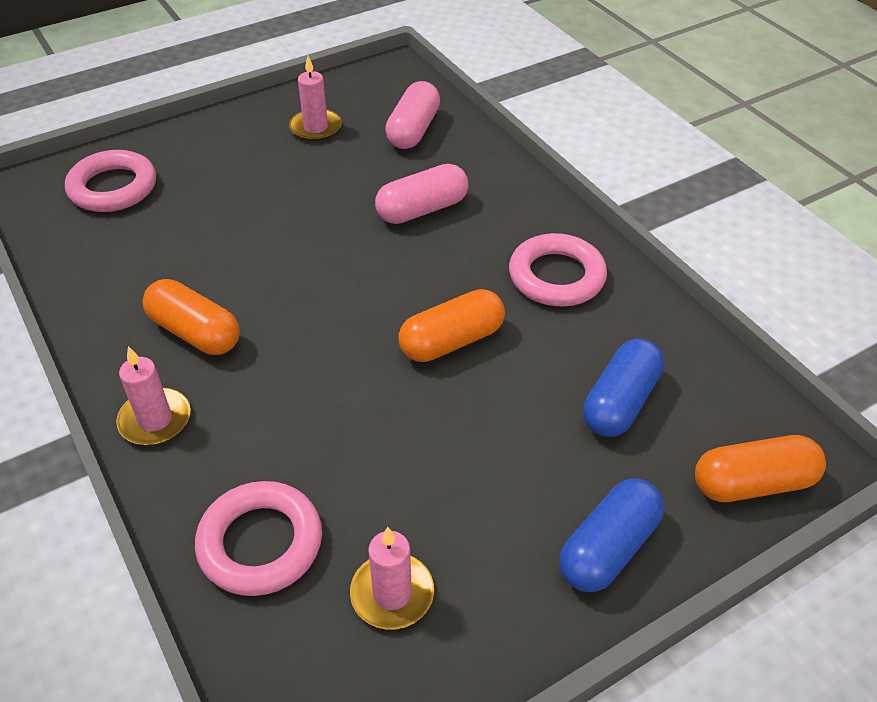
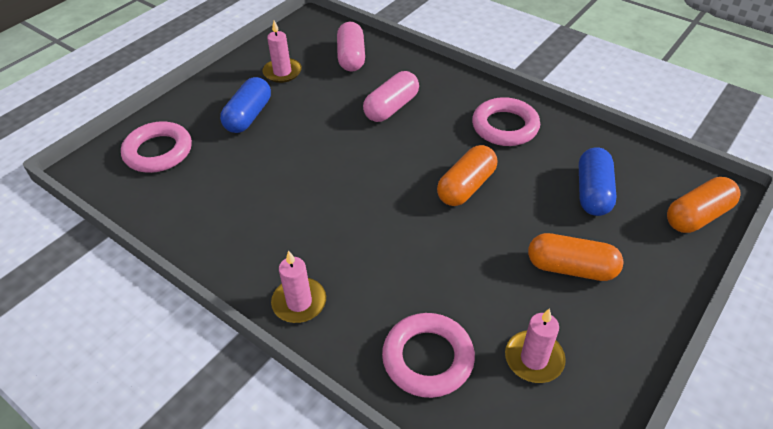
camera: 20 degrees left, 0 degrees up
orange capsule [143,279,240,355] -> orange capsule moved to [528,233,623,281]
blue capsule [559,478,664,592] -> blue capsule moved to [220,77,271,133]

